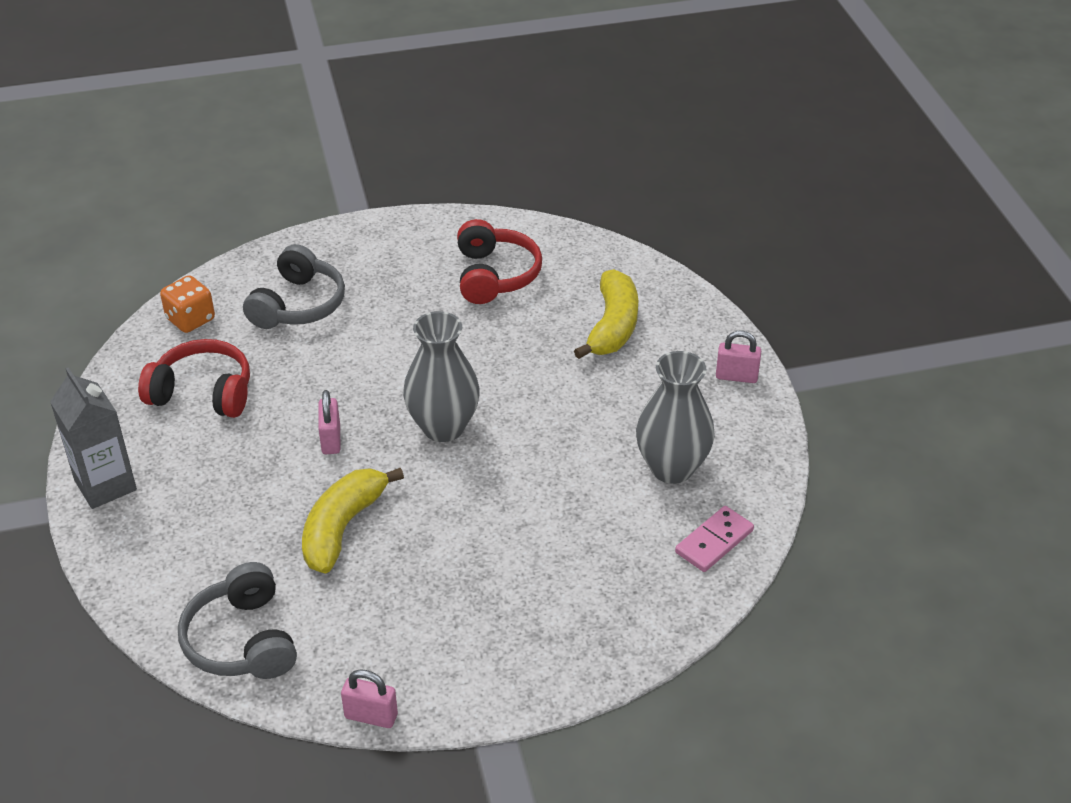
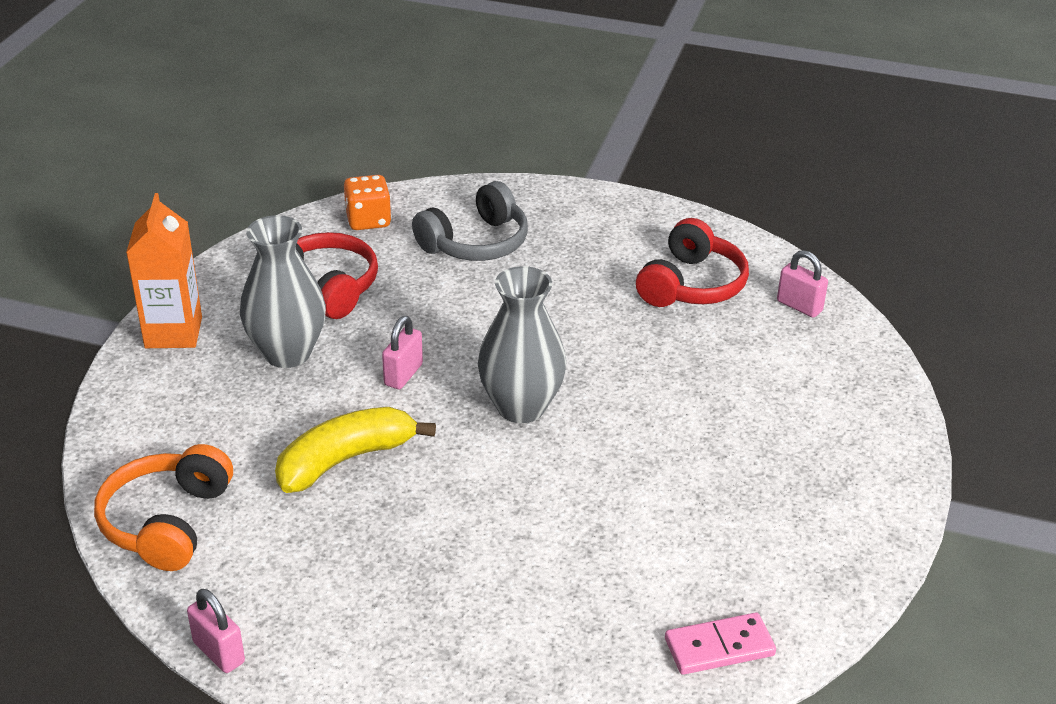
camera: 30 degrees right, 5 degrees down
grey carton [50,367,137,509] -> orange carton [126,193,202,348]
grey headphones [178,562,297,679] -> orange headphones [94,444,233,571]
yellow banana [574,269,638,359] -> none
grey vase [636,351,715,484] -> grey vase moved to [240,215,326,368]
pink padlock [716,331,761,383] -> pink padlock moved to [777,250,828,318]

